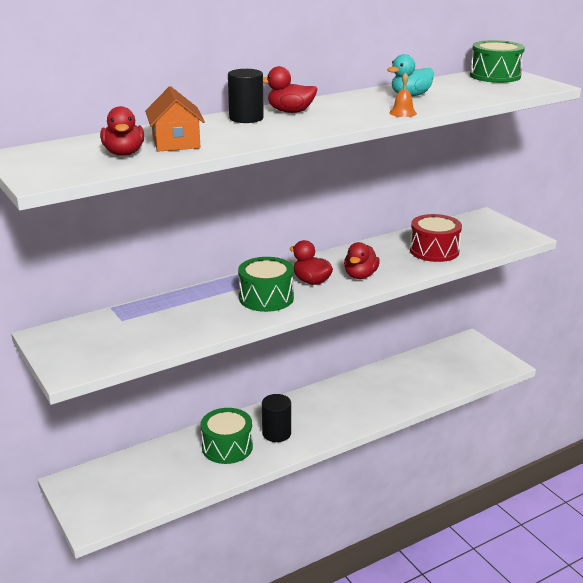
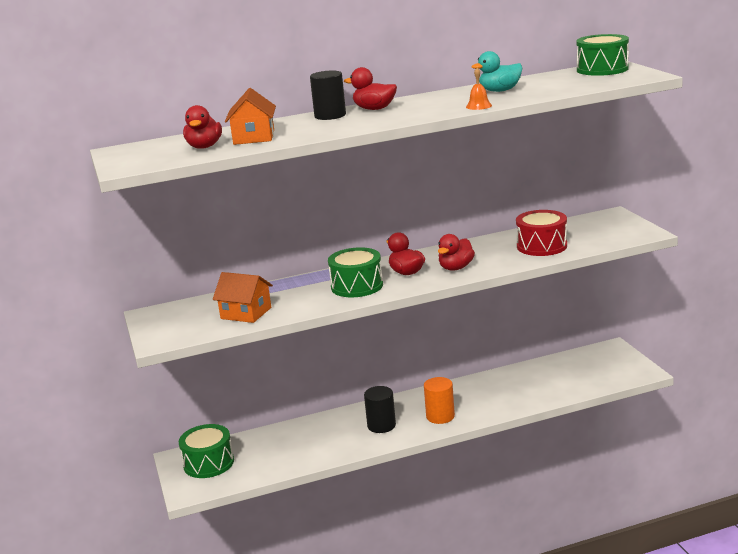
camera: 15 degrees right, 5 degrees down
green drum [201,408,253,464] -> green drum moved to [178,424,234,478]
none -> orange house [213,272,273,323]
none -> orange cylinder [424,377,455,424]

